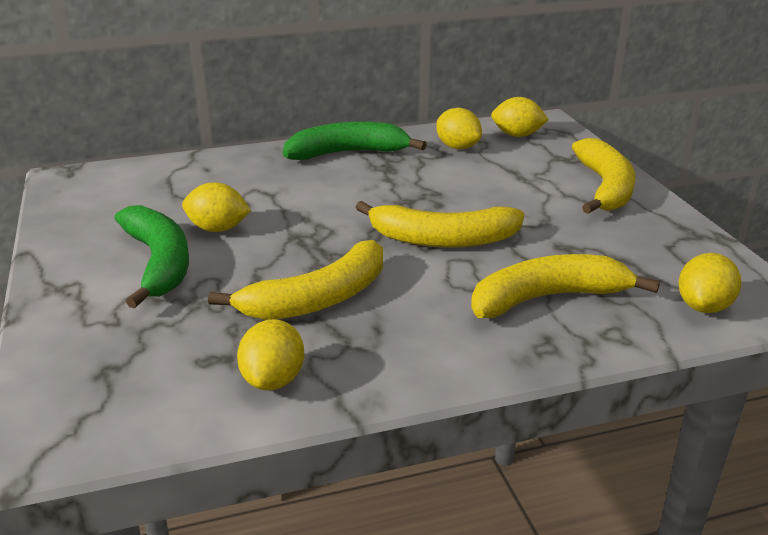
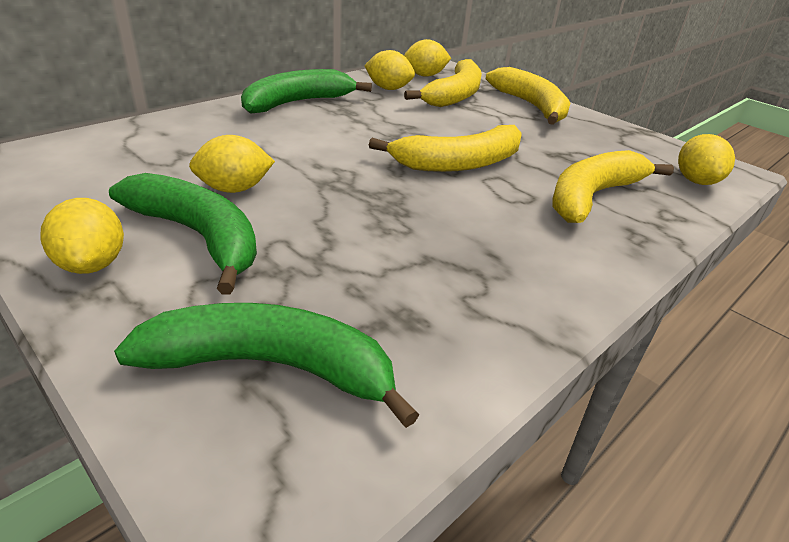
camera: 30 degrees left, 5 degrees up
yellow banana [208,240,383,320] -> yellow banana moved to [404,59,482,107]
yellow lemon [237,319,304,390] -> yellow lemon moved to [40,198,124,274]
none -> green banana [114,303,419,428]

